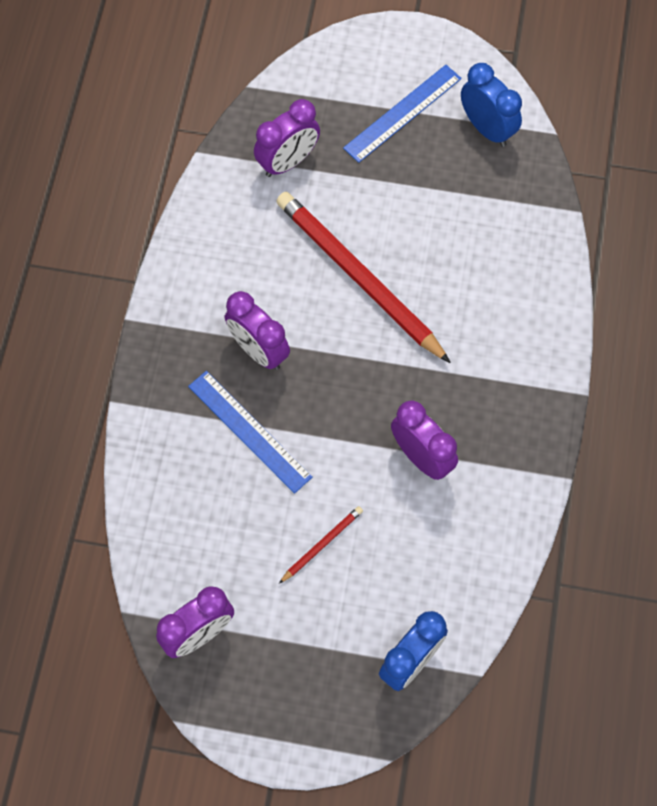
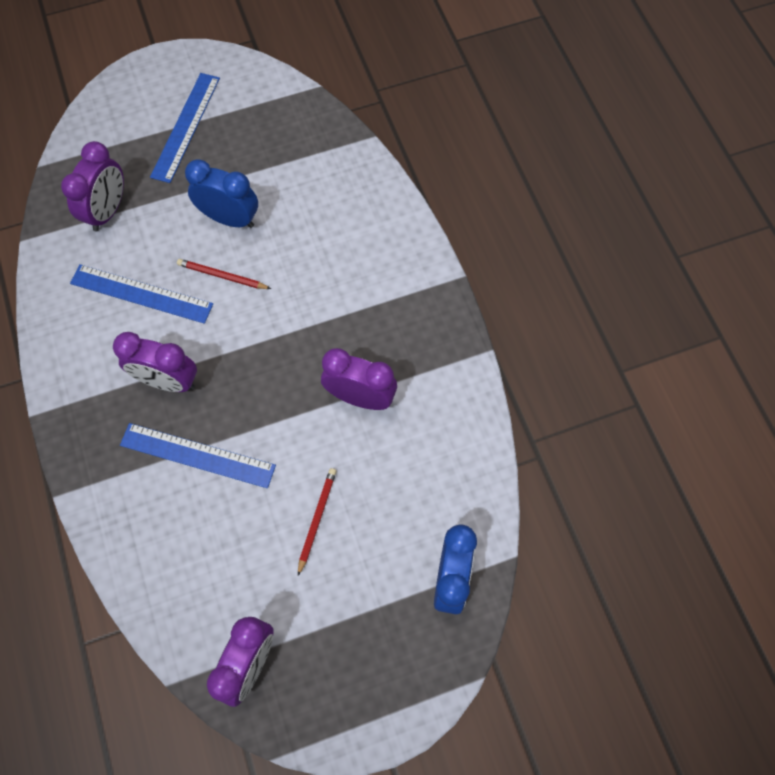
camera: 30 degrees left, 0 degrees up
red pencil [276,192,451,363] -> red pencil [177,259,271,289], size x0.42
blue clock [461,63,522,147] -> blue clock moved to [185,159,258,228]
none -> blue ruler [70,264,213,324]

